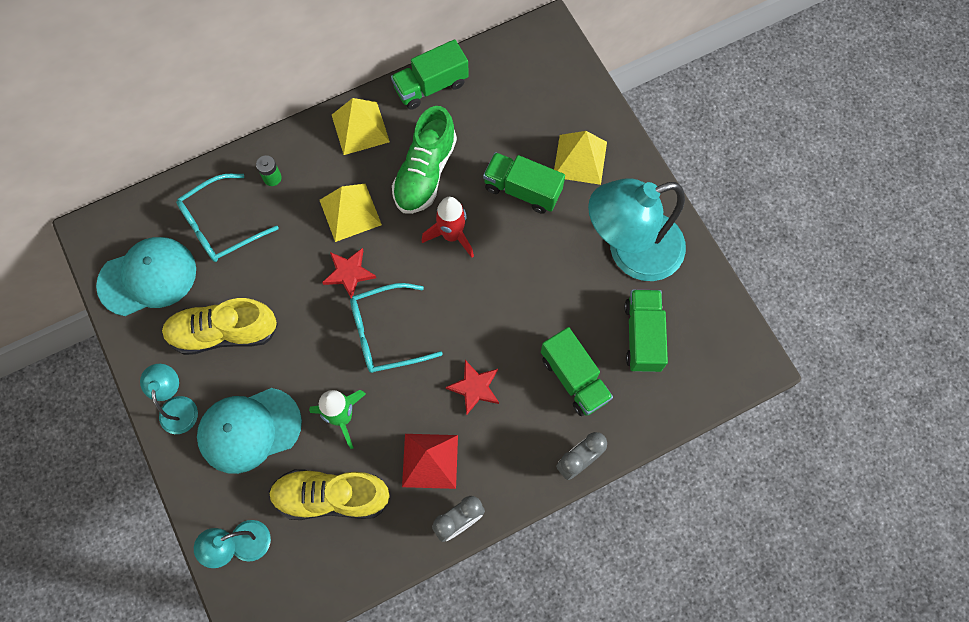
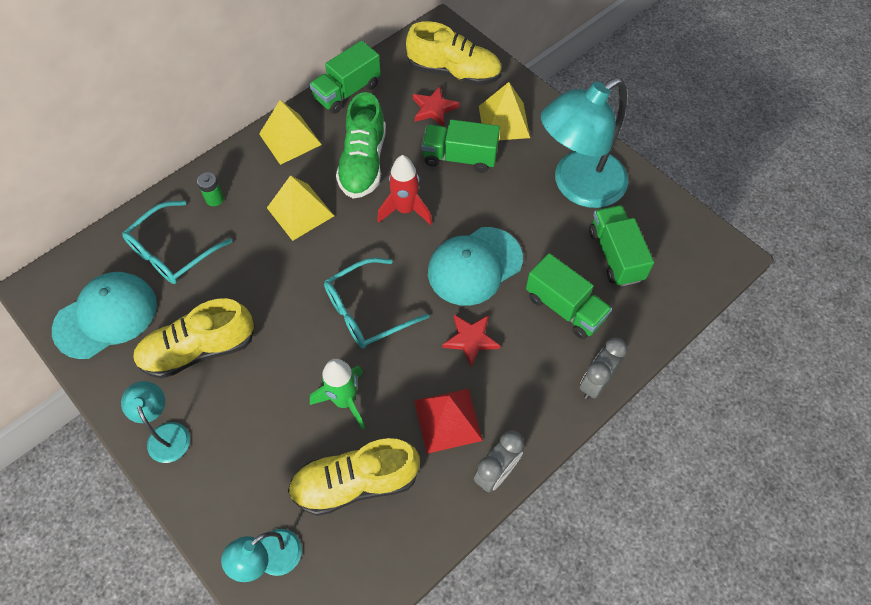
camera: 15 degrees left, 10 degrees down
turquoise cap [197,388,302,474] -> turquoise cap moved to [428,227,523,306]
red star [322,248,376,298] -> red star moved to [413,86,459,126]
none -> yellow shoe [406,21,502,86]

